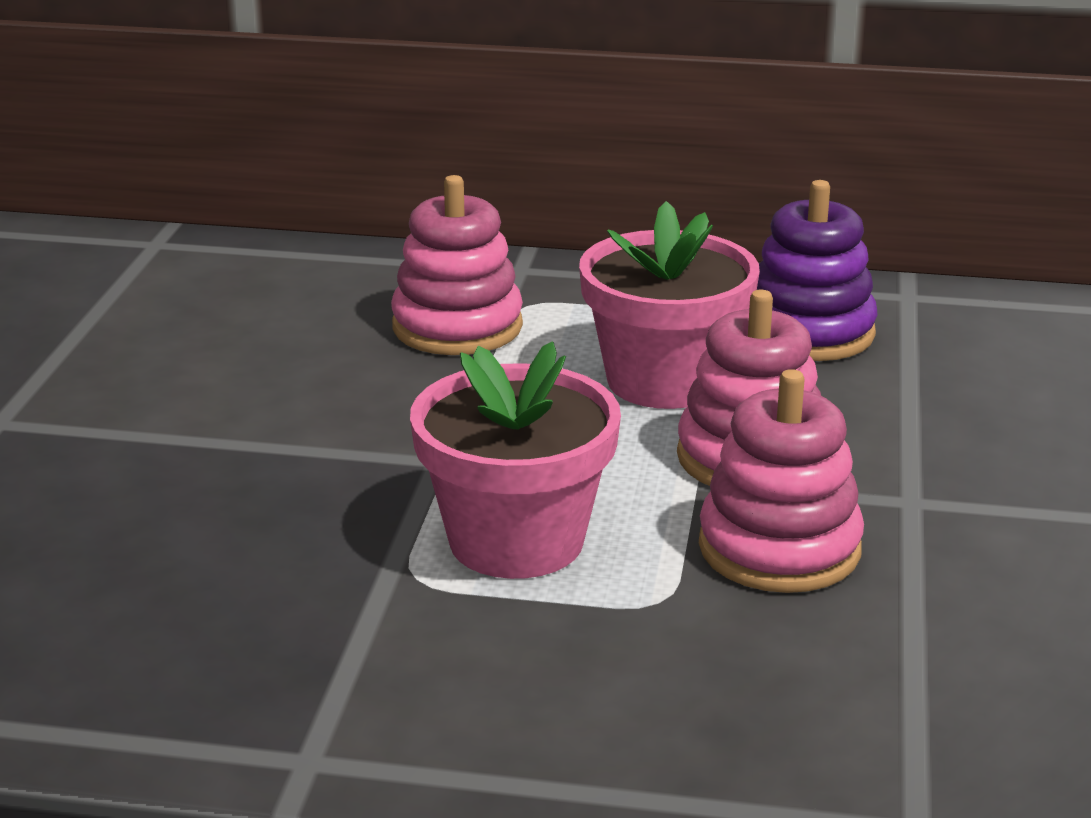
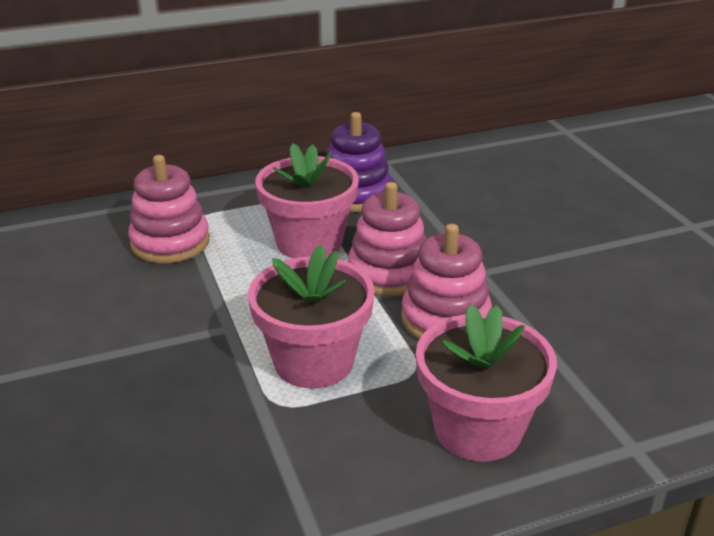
camera: 30 degrees left, 5 degrees up
none -> pink flower pot [416,304,557,462]

